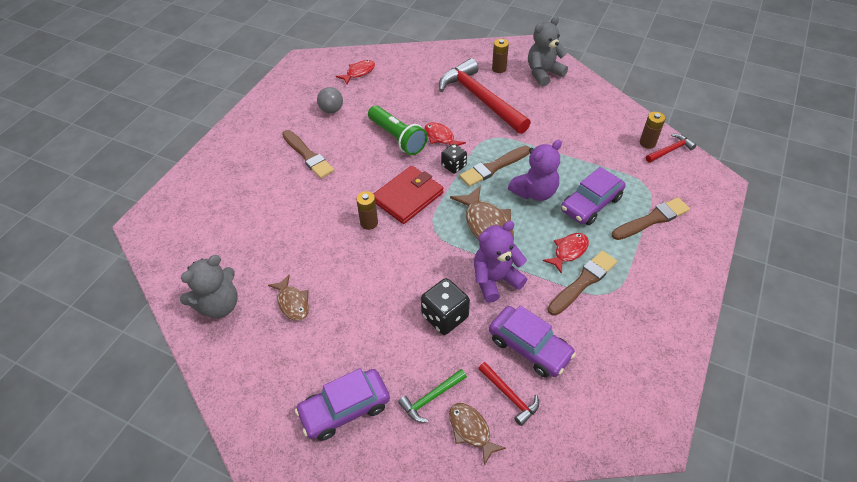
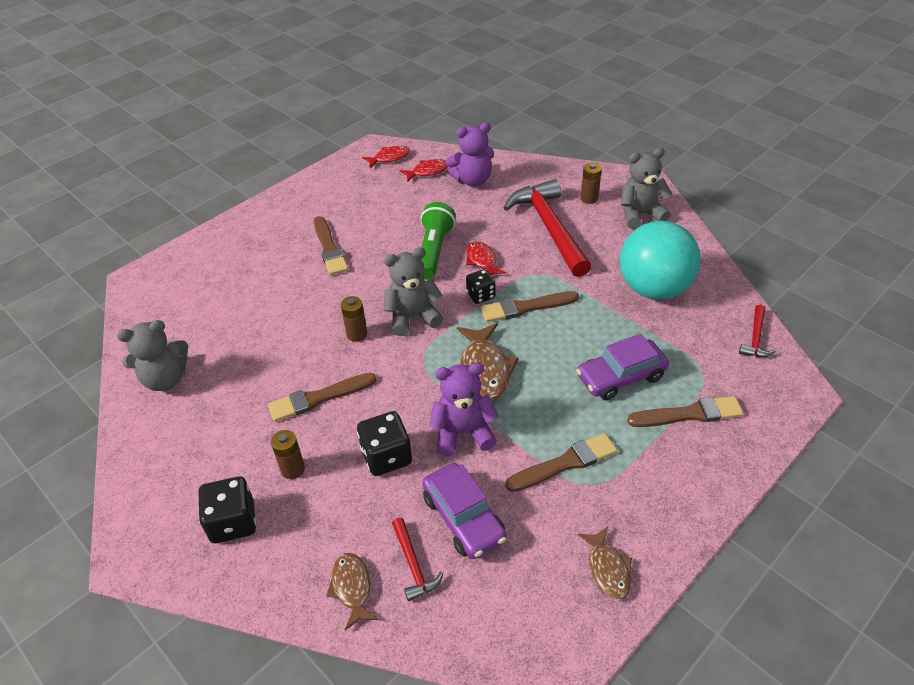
camera: 20 degrees right, 5 degrees down
brown fish [268,274,309,321] -> brown fish moved to [578,527,632,600]
purple car [295,368,390,441] -> black dice [198,476,256,543]
grey ball [317,87,343,113] -> none
green flashlight [368,105,428,155] -> green flashlight turned 150 degrees counterclockwise [421,202,456,280]
red wallet [374,166,444,224] -> grey teddy bear [384,247,443,336]
green hammer [398,369,467,422] -> none
purple teddy bear [508,140,562,201] -> purple teddy bear moved to [446,122,494,187]
red fish [543,233,589,274] -> red fish moved to [362,146,410,168]
brown battery [640,112,665,149] -> brown battery moved to [271,430,305,479]
red hammer [646,134,696,163] -> red hammer turned 120 degrees clockwise [739,305,776,357]
none -> brown brush [268,373,377,422]
none -> turquoise ball [620,221,701,300]

